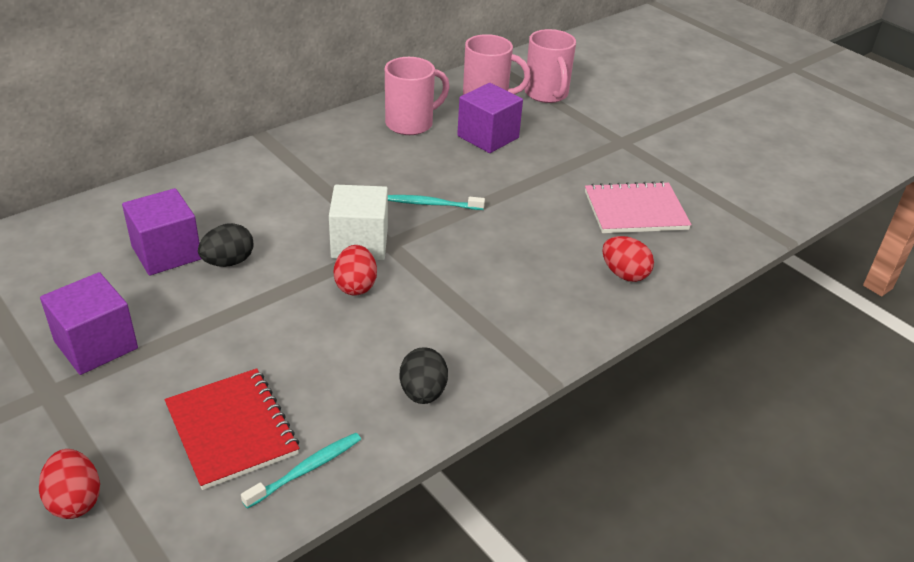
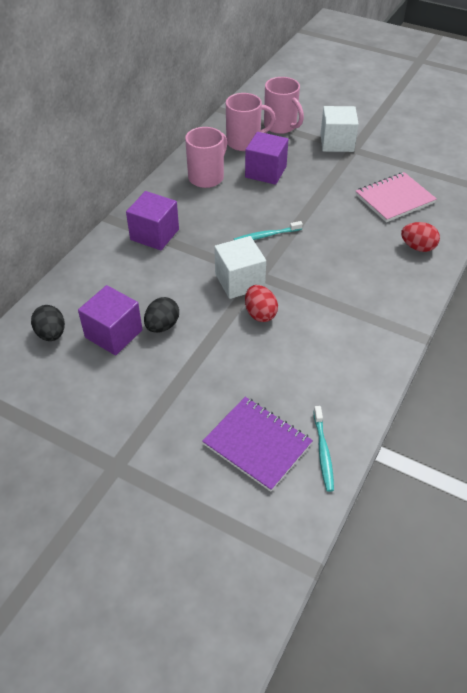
camera: 20 degrees left, 10 degrees up
red egg [39,449,100,519] -> none
purple cube [40,272,138,375] -> purple cube moved to [126,191,179,250]
red notebook [165,368,299,490] -> purple notebook [202,397,313,492]
turquoise toothbrush [241,433,361,509] -> turquoise toothbrush turned 150 degrees clockwise [313,406,334,492]
black egg [400,347,448,404] -> black egg moved to [31,305,65,341]
none -> white cube [320,106,359,152]

